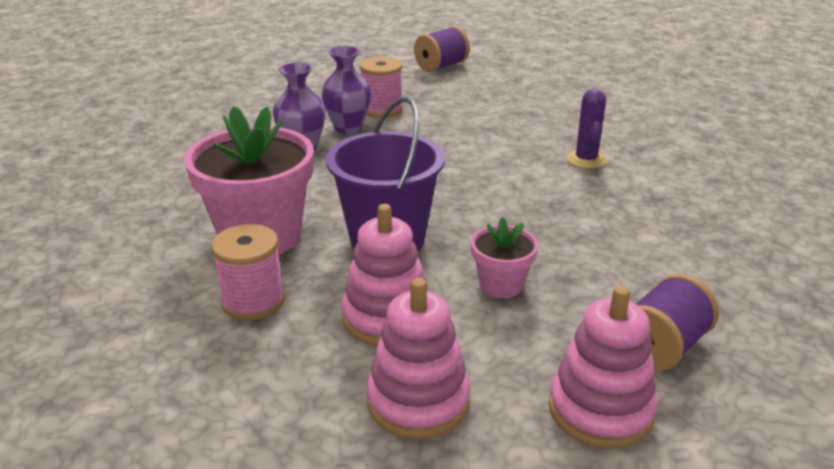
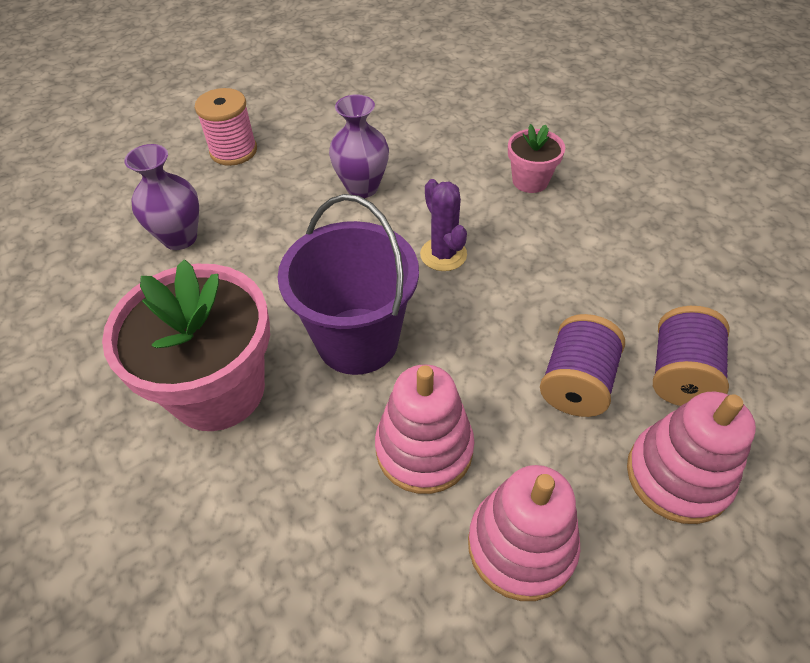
camera: 25 degrees left, 20 degrees up
pink spool [211,224,285,321] -> none
purple vase [321,46,371,134] -> purple vase moved to [329,94,389,198]
purple spool [414,26,470,72] -> purple spool moved to [540,314,625,417]
pink flower pot [471,217,538,298] -> pink flower pot moved to [508,124,565,193]
purple cactus [567,89,606,169] -> purple cactus moved to [420,179,467,271]

